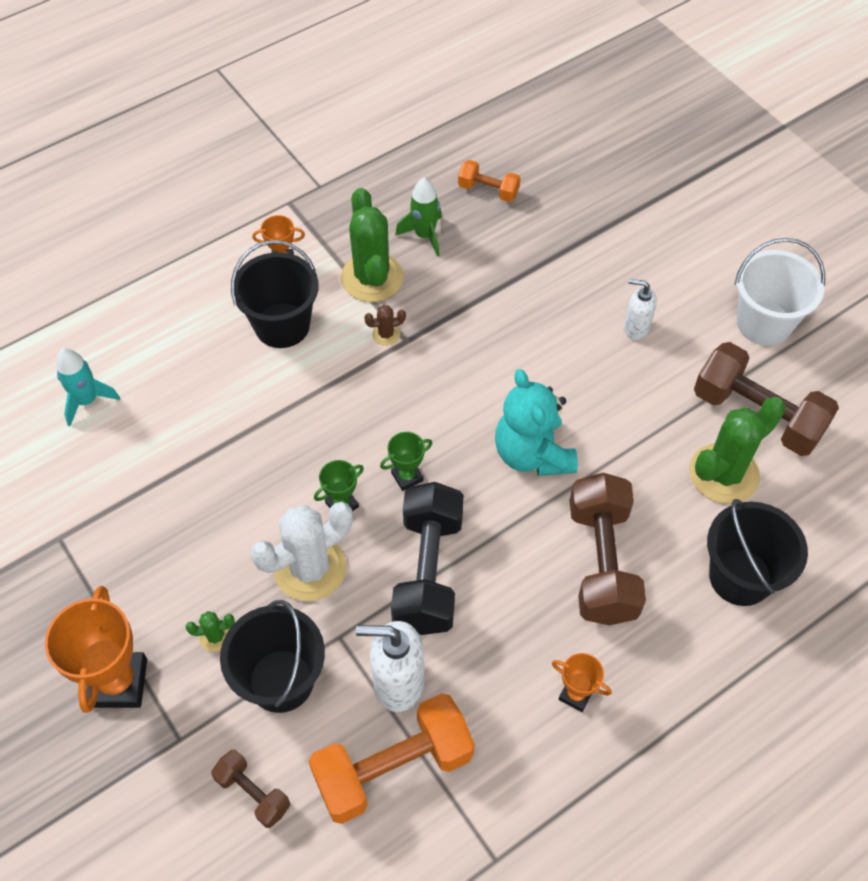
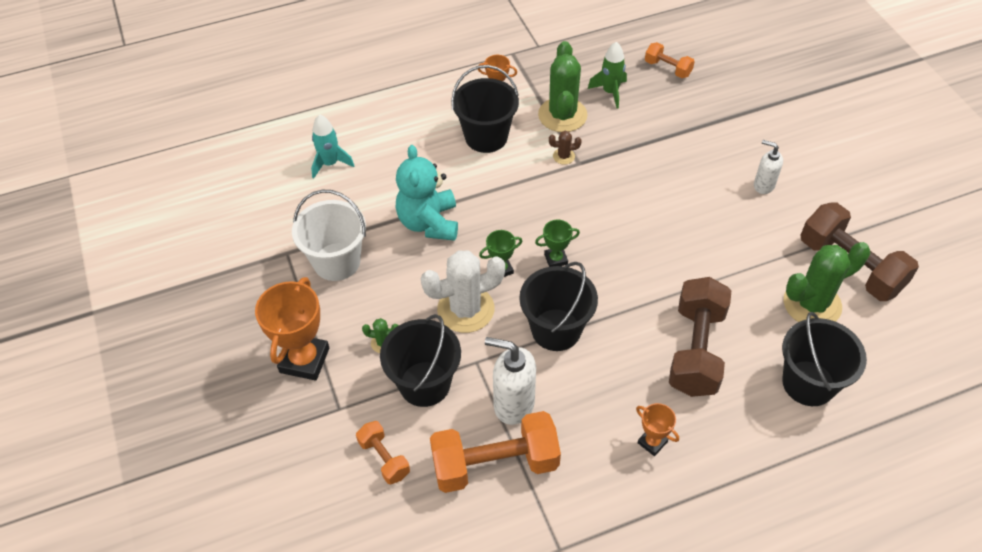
camera: 15 degrees right, 5 degrees down
brown dumbbell [211,750,290,828] -> orange dumbbell [356,421,410,484]
black dumbbell [391,482,464,635] -> black bucket [520,262,598,351]
turquoise teddy bear [495,369,578,476] -> turquoise teddy bear moved to [396,145,458,241]
white bucket [735,238,825,346] -> white bucket moved to [292,190,366,281]

